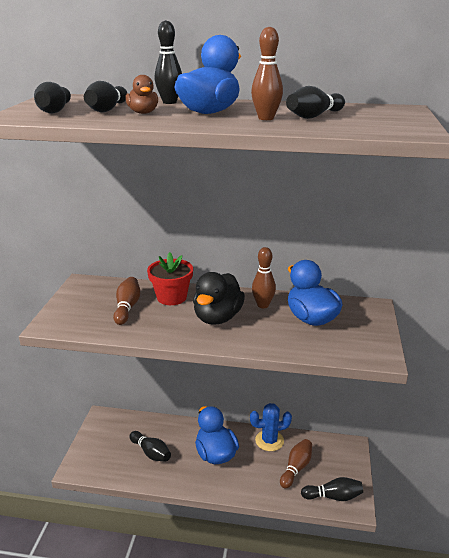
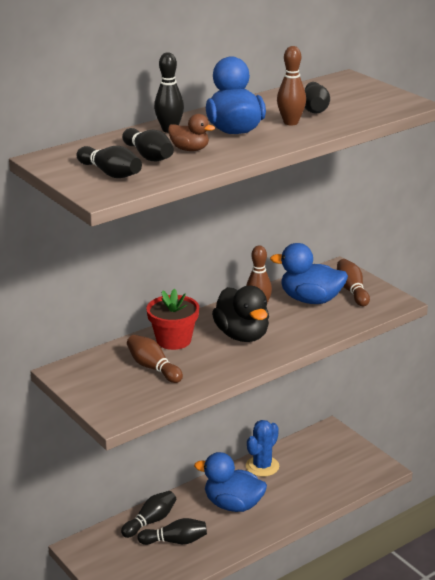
camera: 45 degrees left, 0 degrees up
brown bowling pin [280,439,312,489] -> brown bowling pin moved to [337,259,370,306]
black bowling pin [301,477,363,501] -> black bowling pin moved to [121,491,176,538]

